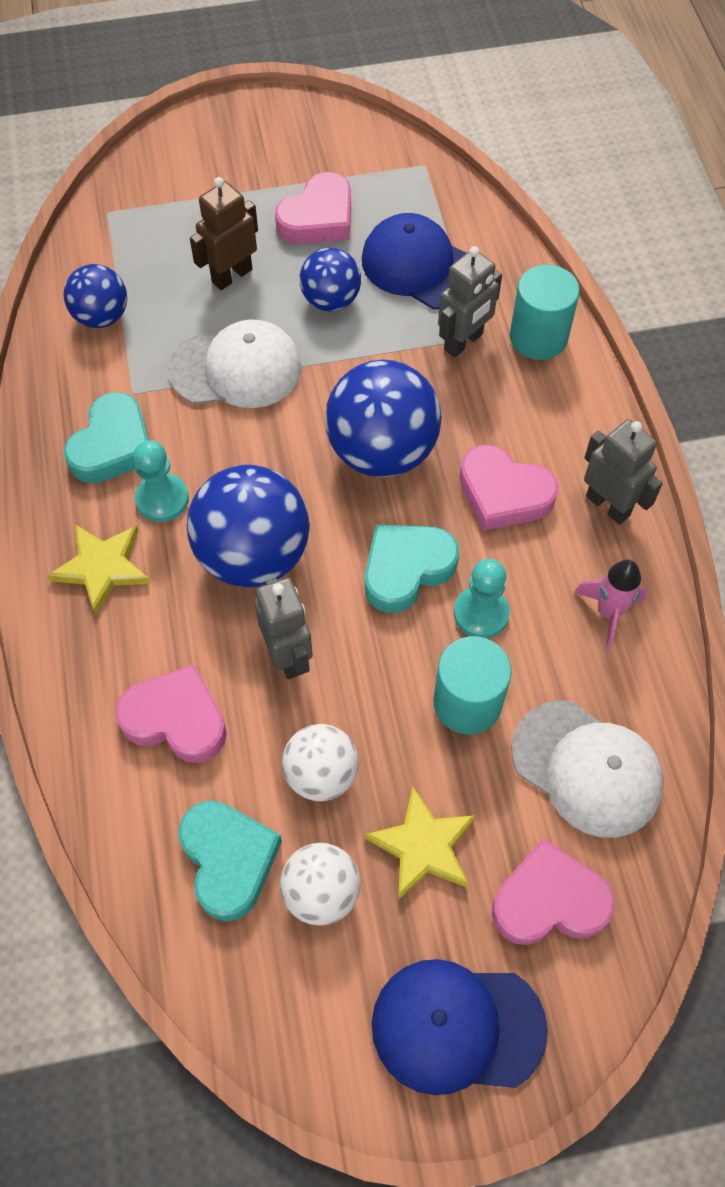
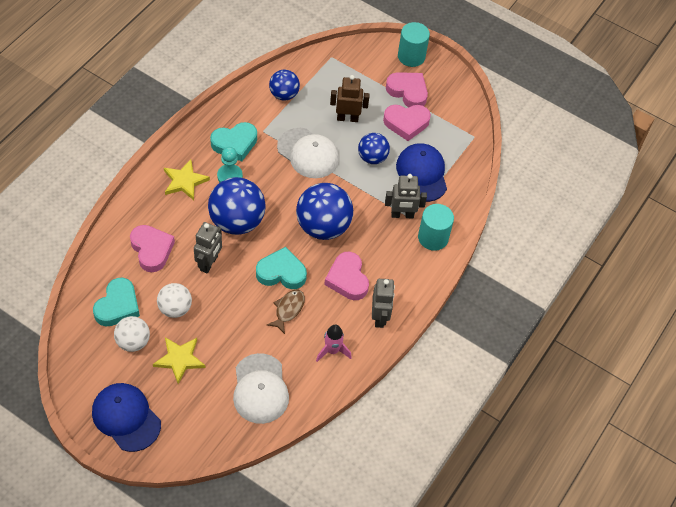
camera: 40 degrees right, 5 degrees down
turquoise cylinder [433,636,511,734] -> turquoise cylinder moved to [398,22,430,67]
turquoise pawn [454,559,510,638] -> brown fish [267,289,305,334]
pink heart [492,838,615,945] -> pink heart moved to [386,72,428,107]

